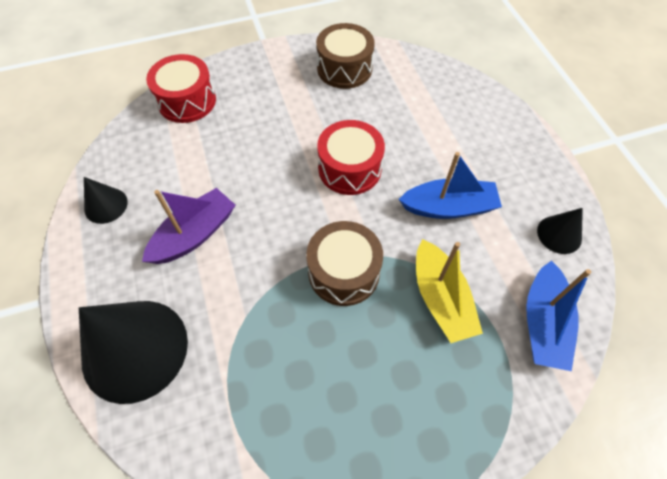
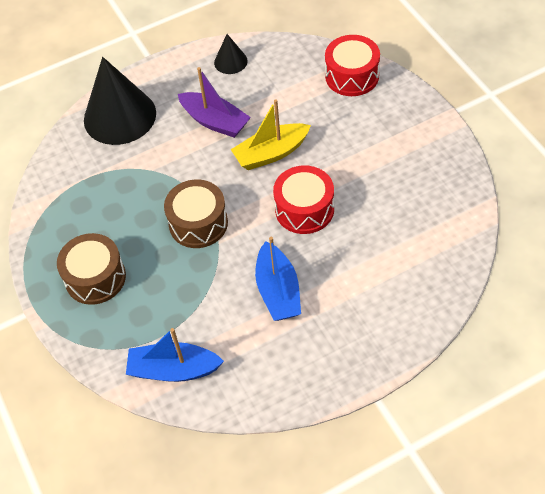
camera: 85 degrees right, 5 degrees down
brown drum [316,23,375,89] -> brown drum moved to [57,233,126,305]
yellow boat [416,239,483,343] -> yellow boat moved to [231,99,311,170]
black cone [537,208,583,254] -> none

